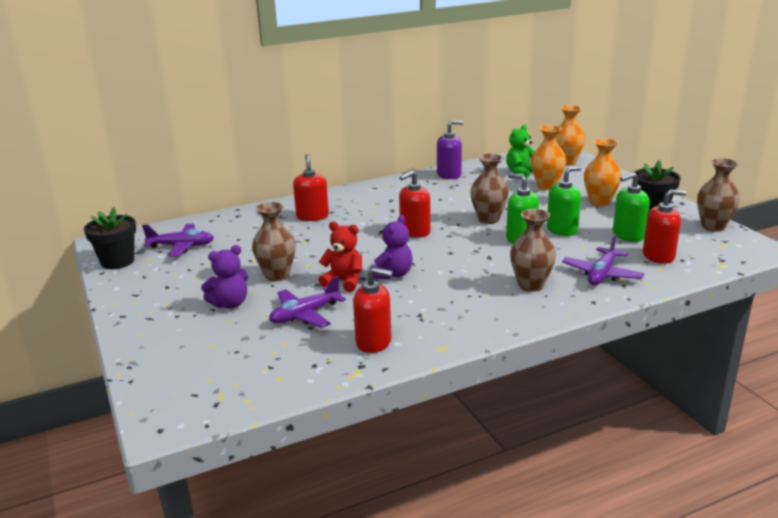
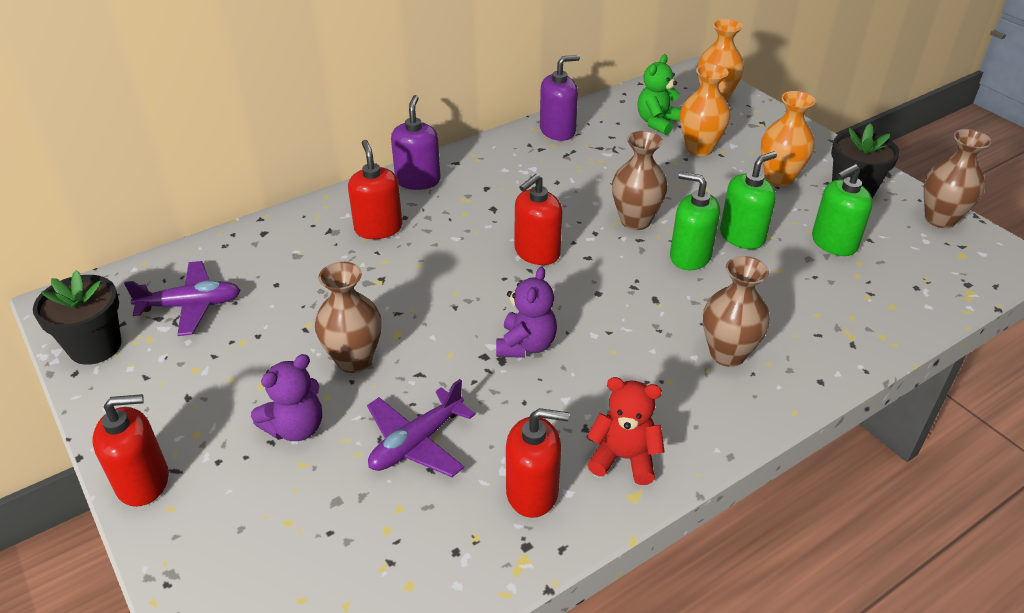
camera: 10 degrees left, 15 degrees up
red teddy bear [319,221,362,292] -> red teddy bear moved to [587,377,665,485]
purple plane [562,234,644,285] -> none
red soap dispenser [643,190,686,264] -> red soap dispenser moved to [92,394,169,507]
none -> purple soap dispenser [391,95,441,190]

